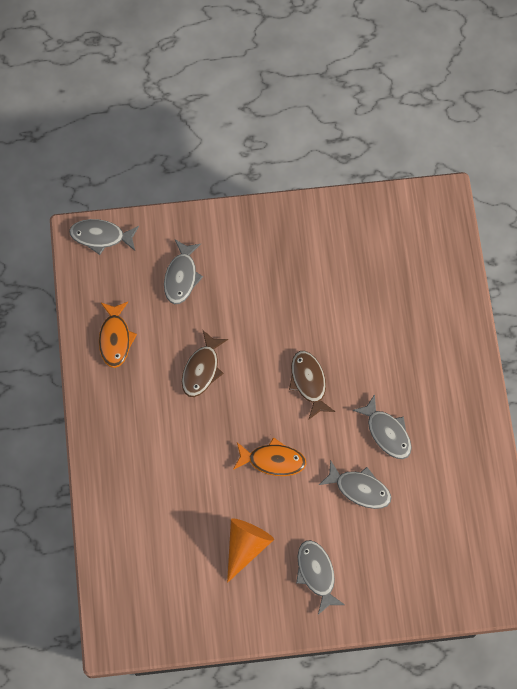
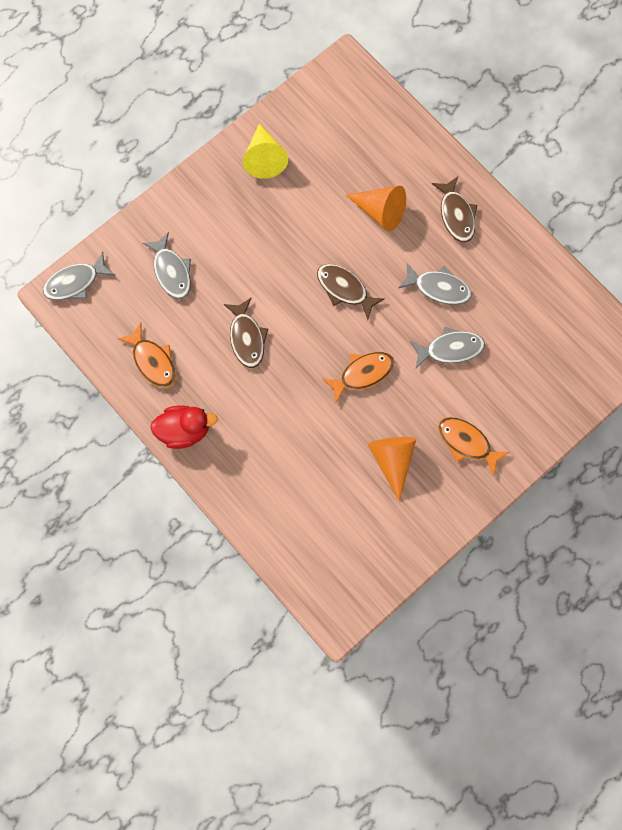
camera: 35 degrees left, 5 degrees up
grey fish [296,540,345,615] -> orange fish [438,417,509,476]
none -> red duck [150,405,218,449]
none -> yellow cone [243,124,288,179]
none -> orange cone [346,186,406,232]
none -> brown fish [432,177,478,242]

